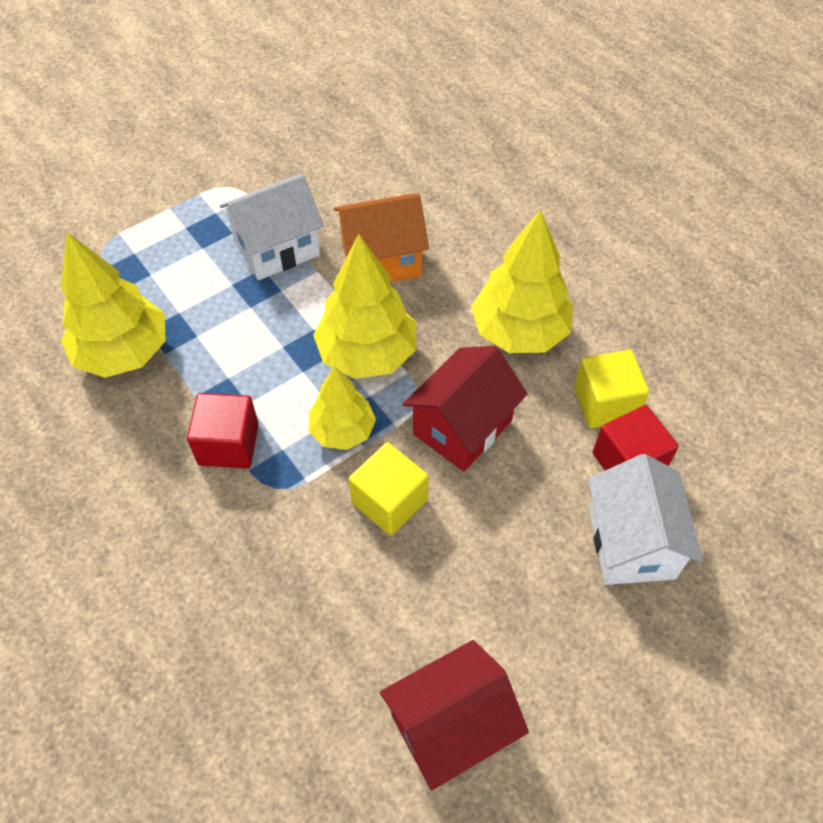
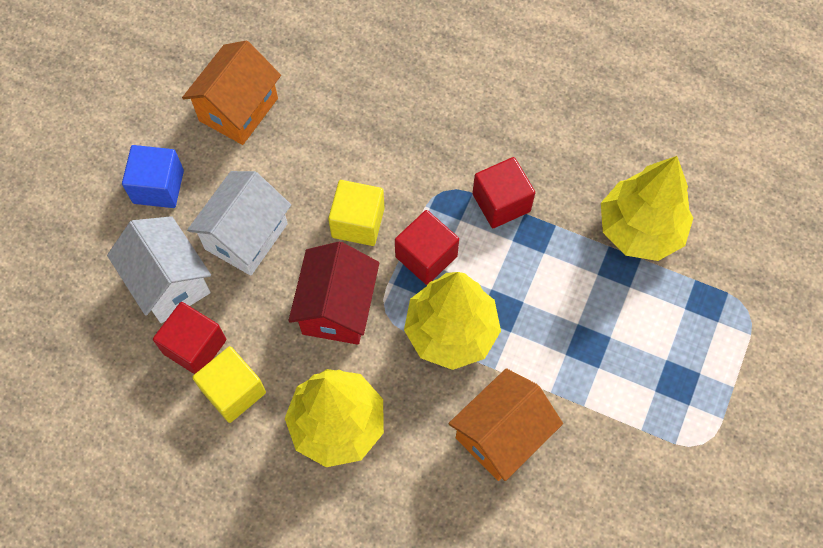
camera: 150 degrees right, 10 degrees up
white house [220,174,324,280] -> white house moved to [187,171,291,276]
yellow tree [309,366,376,450] -> red cube [395,210,459,285]
red house [380,640,529,790] -> orange house [182,40,281,145]
none -> blue cube [122,145,184,208]

